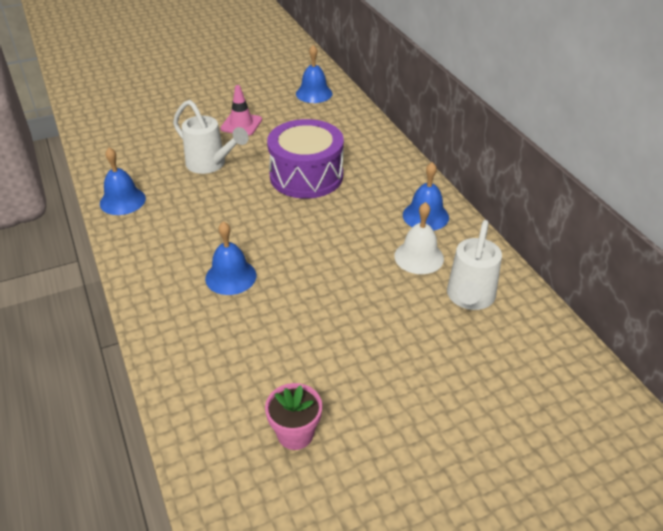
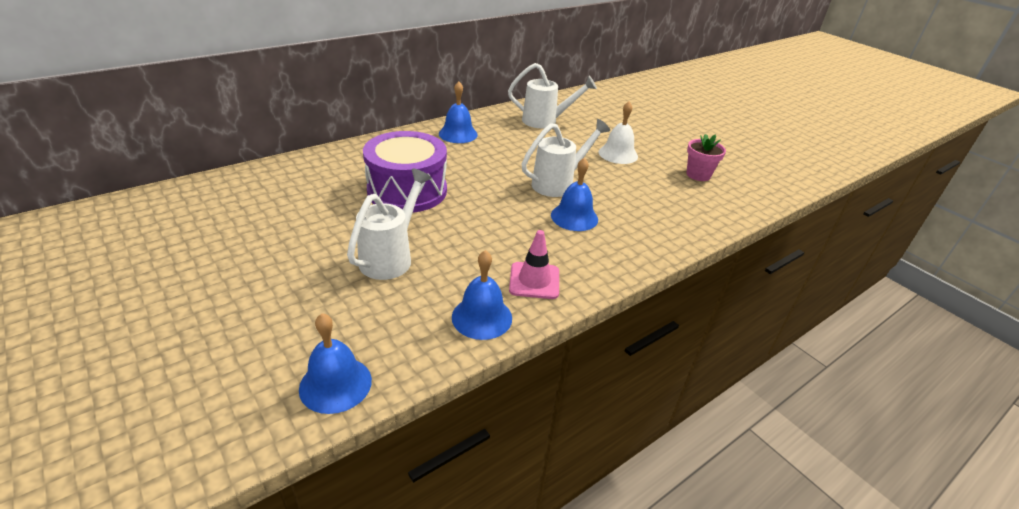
camera: 105 degrees left, 5 degrees down
pink traffic cone [220,85,262,136] -> pink traffic cone moved to [509,230,559,299]
blue bell [296,45,333,103] -> blue bell moved to [299,313,372,414]
white bell [394,202,444,274] -> white bell moved to [599,101,638,164]
none -> white watering can [521,119,610,197]

